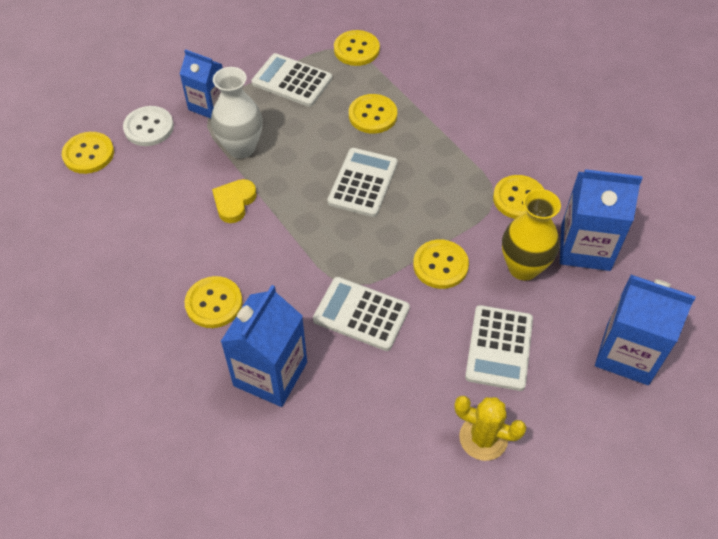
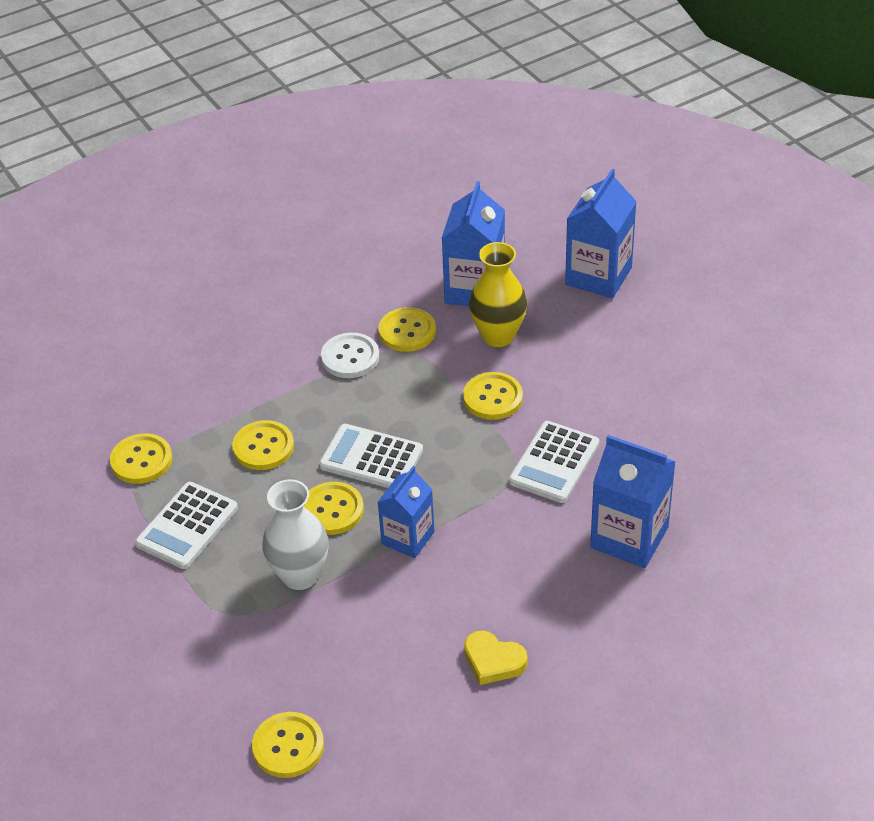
camera: 85 degrees left, 10 degrees down
white button [123,106,174,146] -> white button moved to [321,333,379,378]
blue carton [180,49,223,119] -> blue carton moved to [378,466,434,558]
yellow button [184,276,243,328] -> yellow button moved to [304,482,364,535]
yellow heart [212,179,257,223] -> yellow heart moved to [464,631,527,685]
yellow cactus [454,396,527,461] -> none
white calculator [465,305,533,391] -> none

